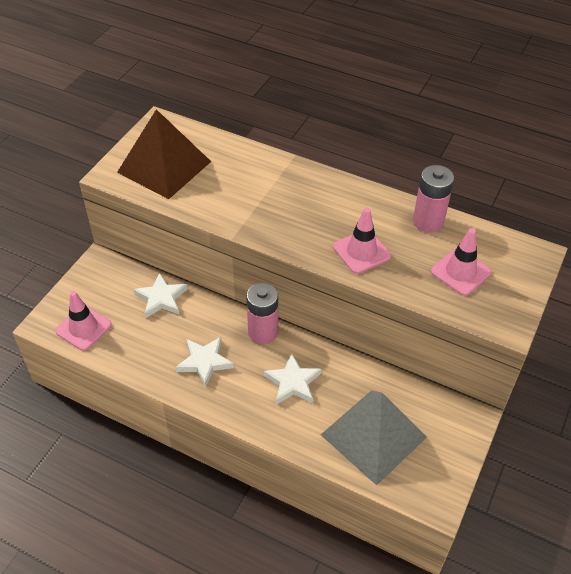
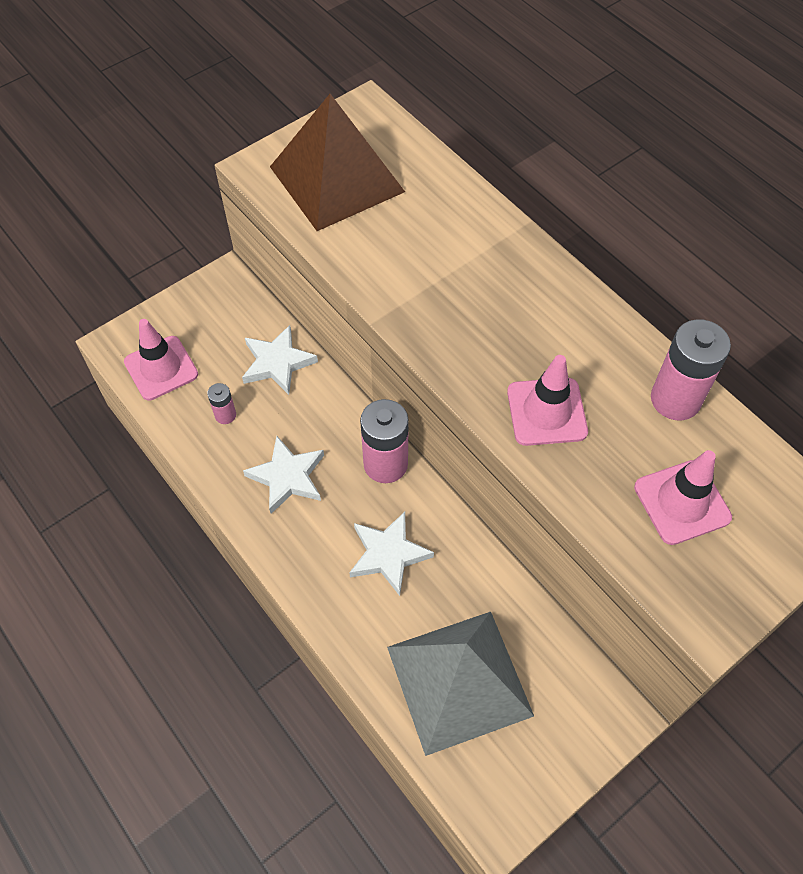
camera: 25 degrees right, 10 degrees up
none -> pink battery [207,383,236,424]

